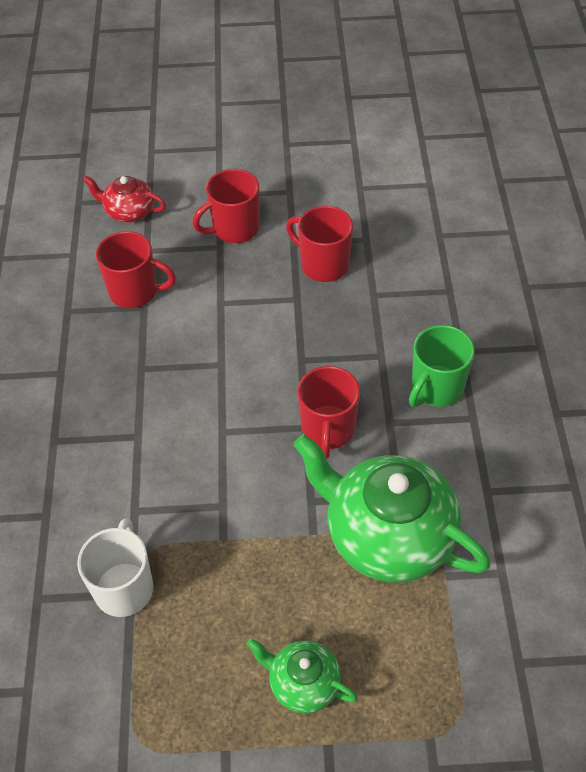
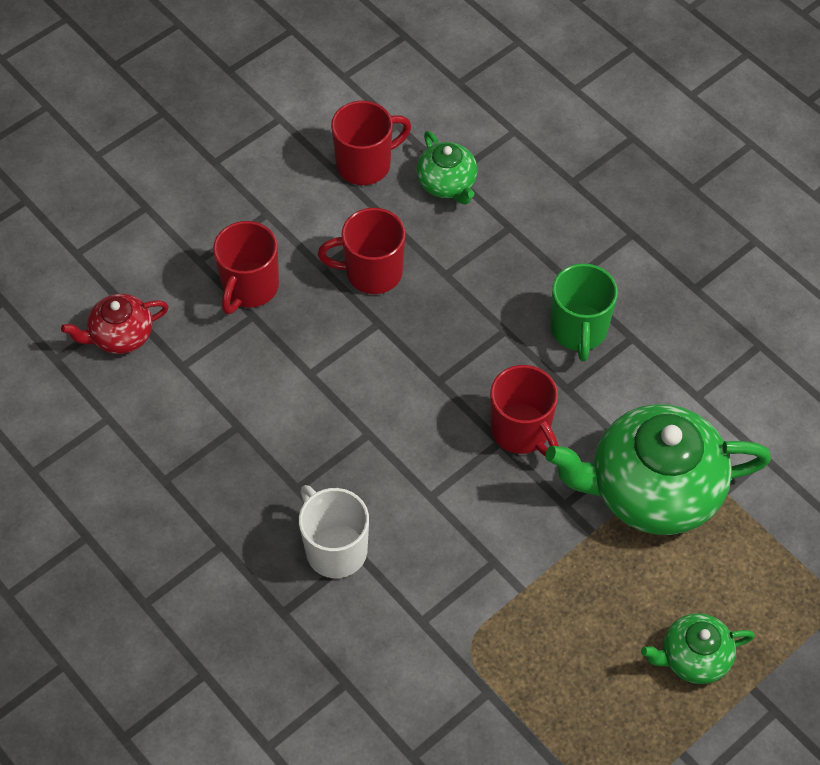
camera: 40 degrees left, 5 degrees up
white mug [77,518,153,617] -> white mug moved to [299,485,369,578]
red mug [96,231,176,308] -> red mug moved to [331,101,411,185]
none -> green teapot [416,131,478,205]

